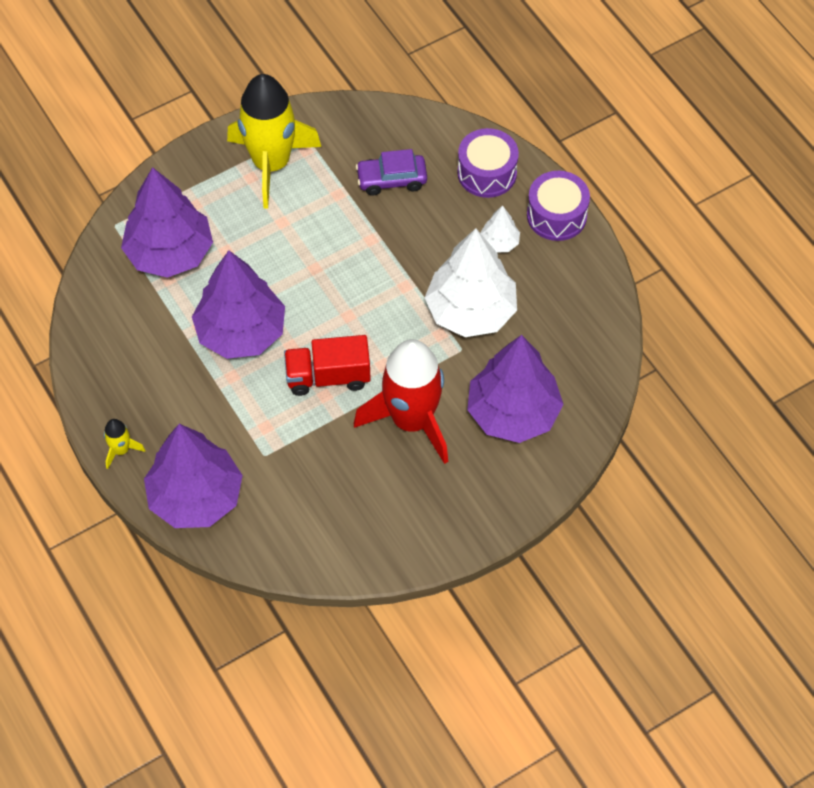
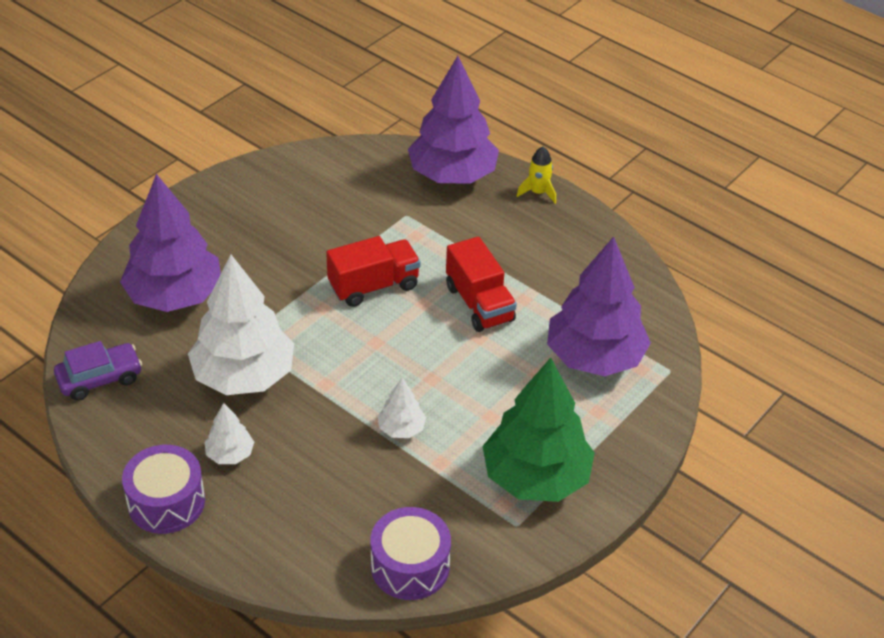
camera: 160 degrees right, 15 degrees down
purple tree [192,250,285,359] -> red truck [446,236,517,332]
yellow rocket [227,74,321,209] -> green tree [483,358,595,502]
red rocket [354,339,448,464] -> none
purple car [356,149,427,196] -> purple car moved to [54,341,142,401]
purple drum [457,128,519,198] -> purple drum moved to [371,507,451,600]
none -> white tree [378,378,426,438]

